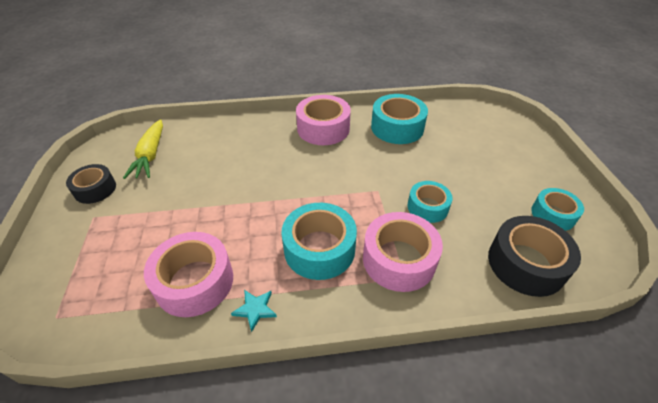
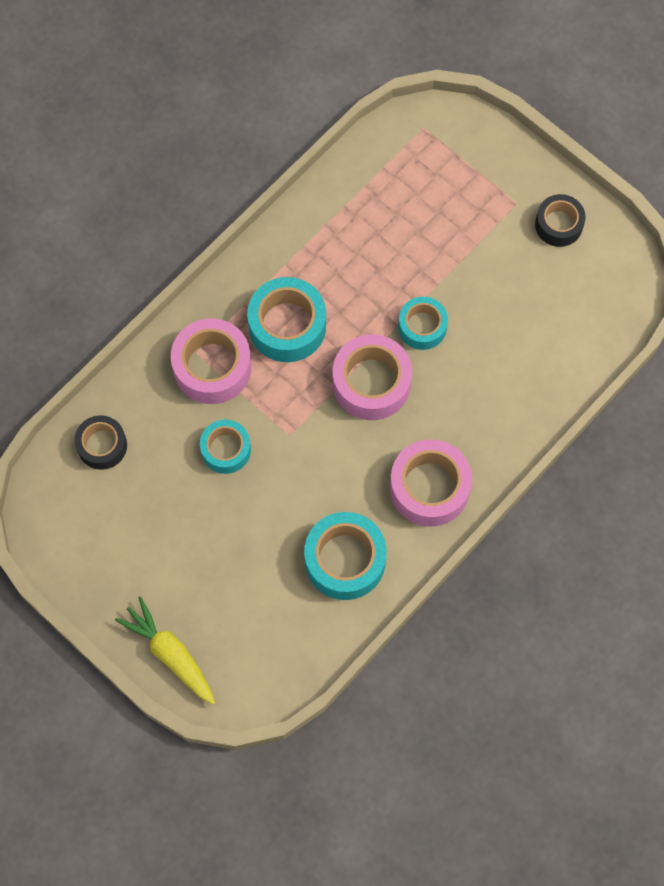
camera: 140 degrees right, 25 degrees up
yellow carrot [123,119,163,179] -> yellow carrot moved to [115,597,215,704]
pink tape [144,232,233,317] -> pink tape moved to [333,334,412,420]
turquoise star [231,290,277,332] -> none
black tape [488,216,581,297] -> black tape [74,415,127,470], size x0.63
turquoise tape [531,188,584,231] -> turquoise tape moved to [398,297,448,350]

